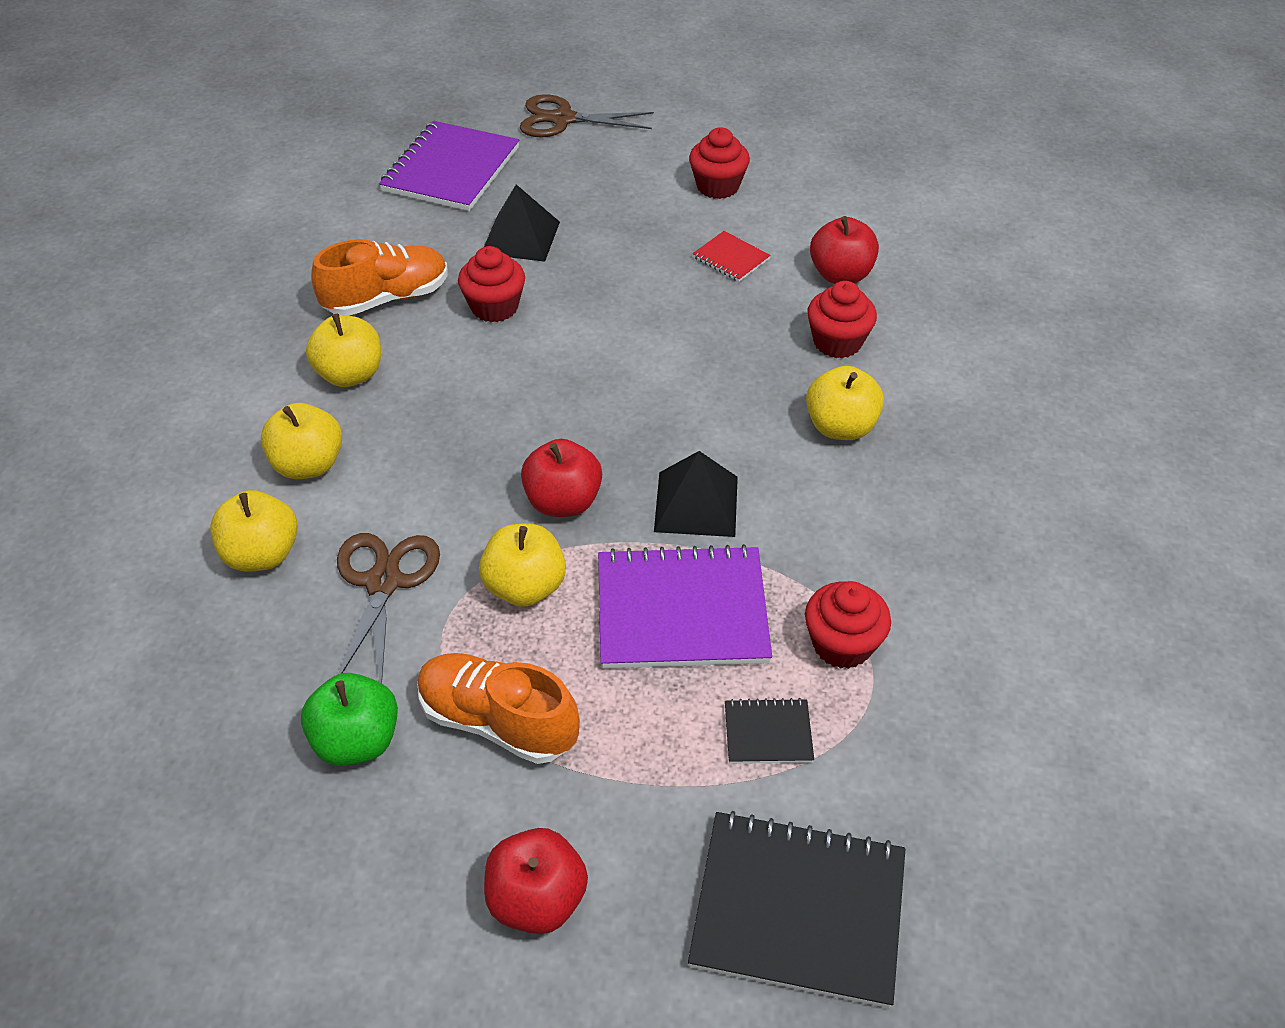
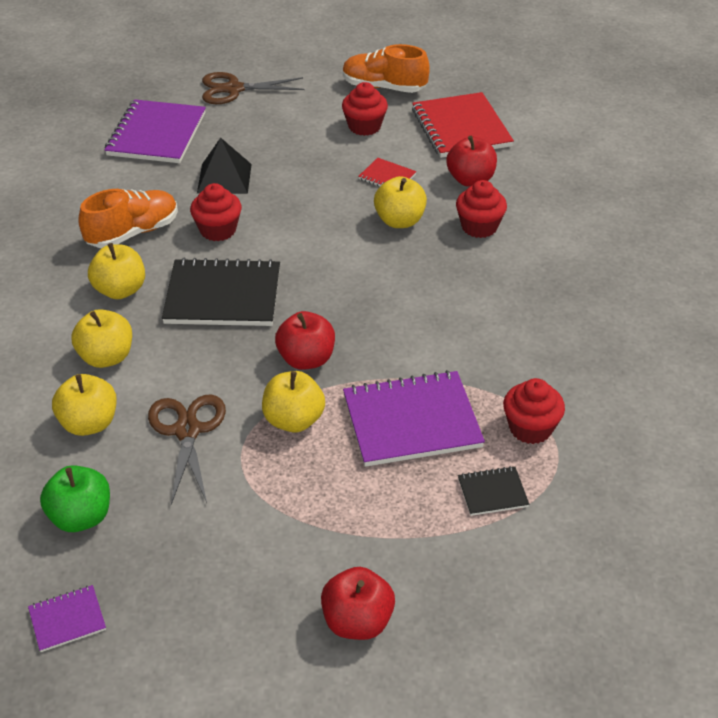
camera: 10 degrees left, 5 degrees down
green apple [301,673,398,766] -> green apple moved to [40,465,110,532]
orange shoe [417,653,580,764] -> orange shoe moved to [343,44,429,93]
black pyramid [654,451,738,537] -> none
black notebook [688,811,905,1008] -> black notebook moved to [162,258,280,326]
yellow apple [806,366,884,440] -> yellow apple moved to [374,176,427,228]
none -> purple notebook [28,585,106,652]
none -> red notebook [412,92,514,158]

